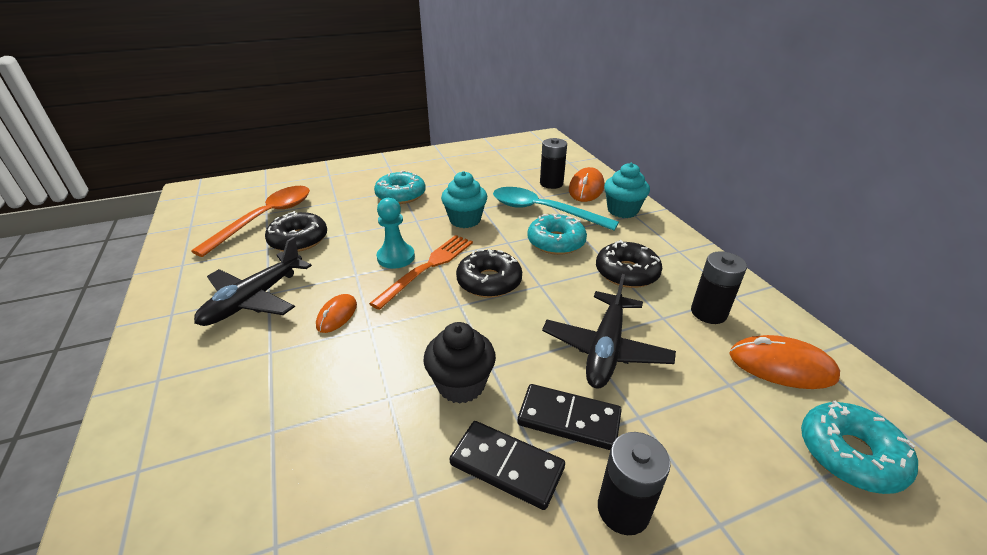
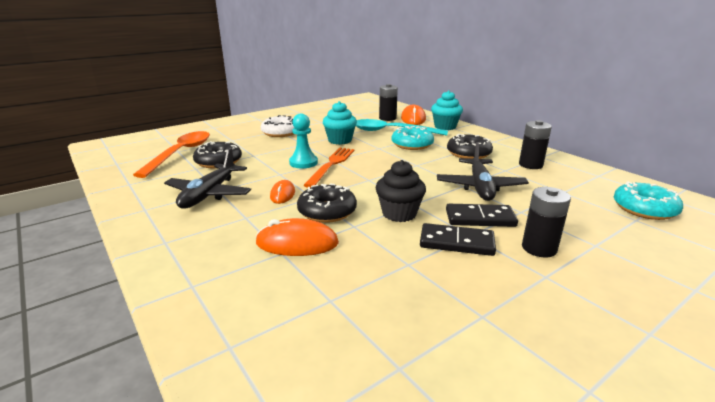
camera: 15 degrees left, 10 degrees down
turquoise donut [374,170,426,204] -> white donut [261,115,294,137]
black donut [456,249,522,298] -> black donut moved to [297,184,357,223]
orange mouse [729,335,840,389] -> orange mouse moved to [255,218,339,256]

